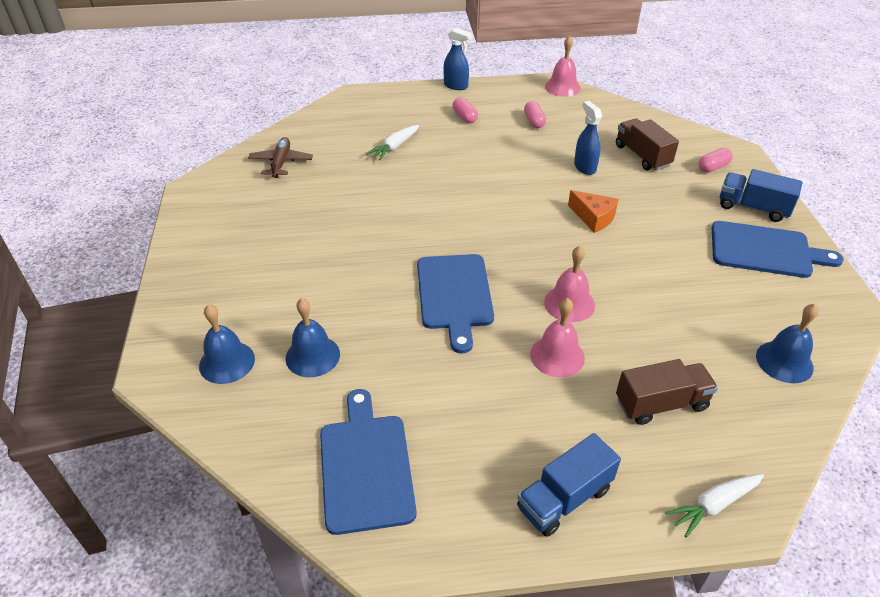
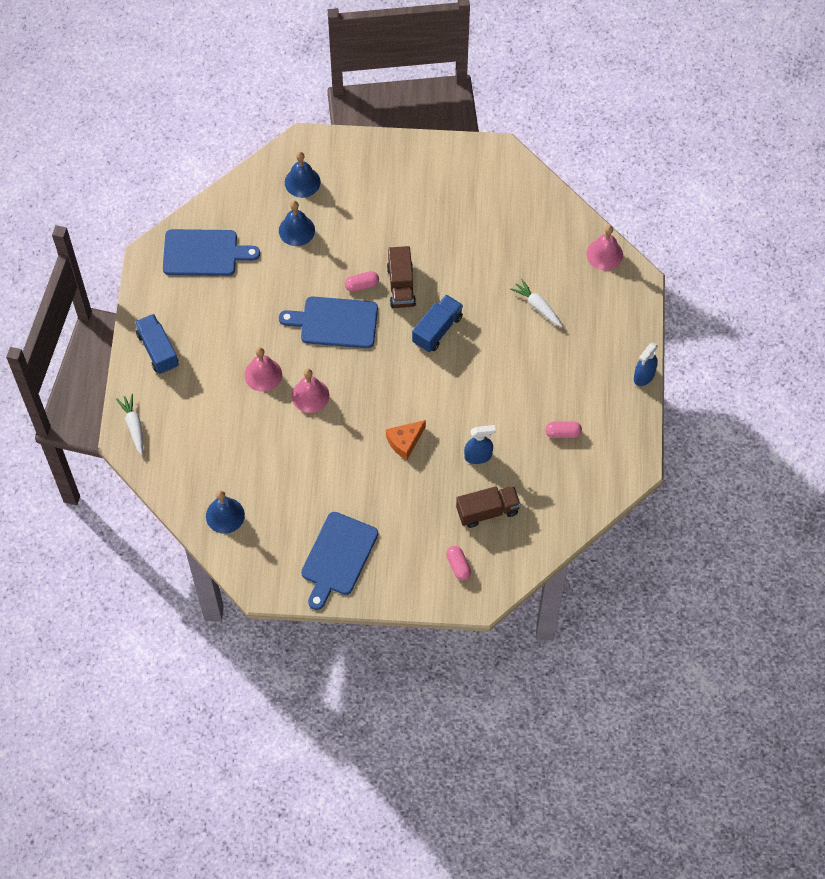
camera: 100 degrees right, 20 degrees up
brown plane [248,137,313,178] -> none
pink capsule [453,97,478,123] -> pink capsule moved to [345,271,379,292]
pink bell [545,36,581,97] -> pink bell moved to [586,225,623,270]
brown truck [616,359,718,425] -> brown truck moved to [387,246,416,308]
blue truck [720,169,803,222] -> blue truck moved to [412,294,463,352]

